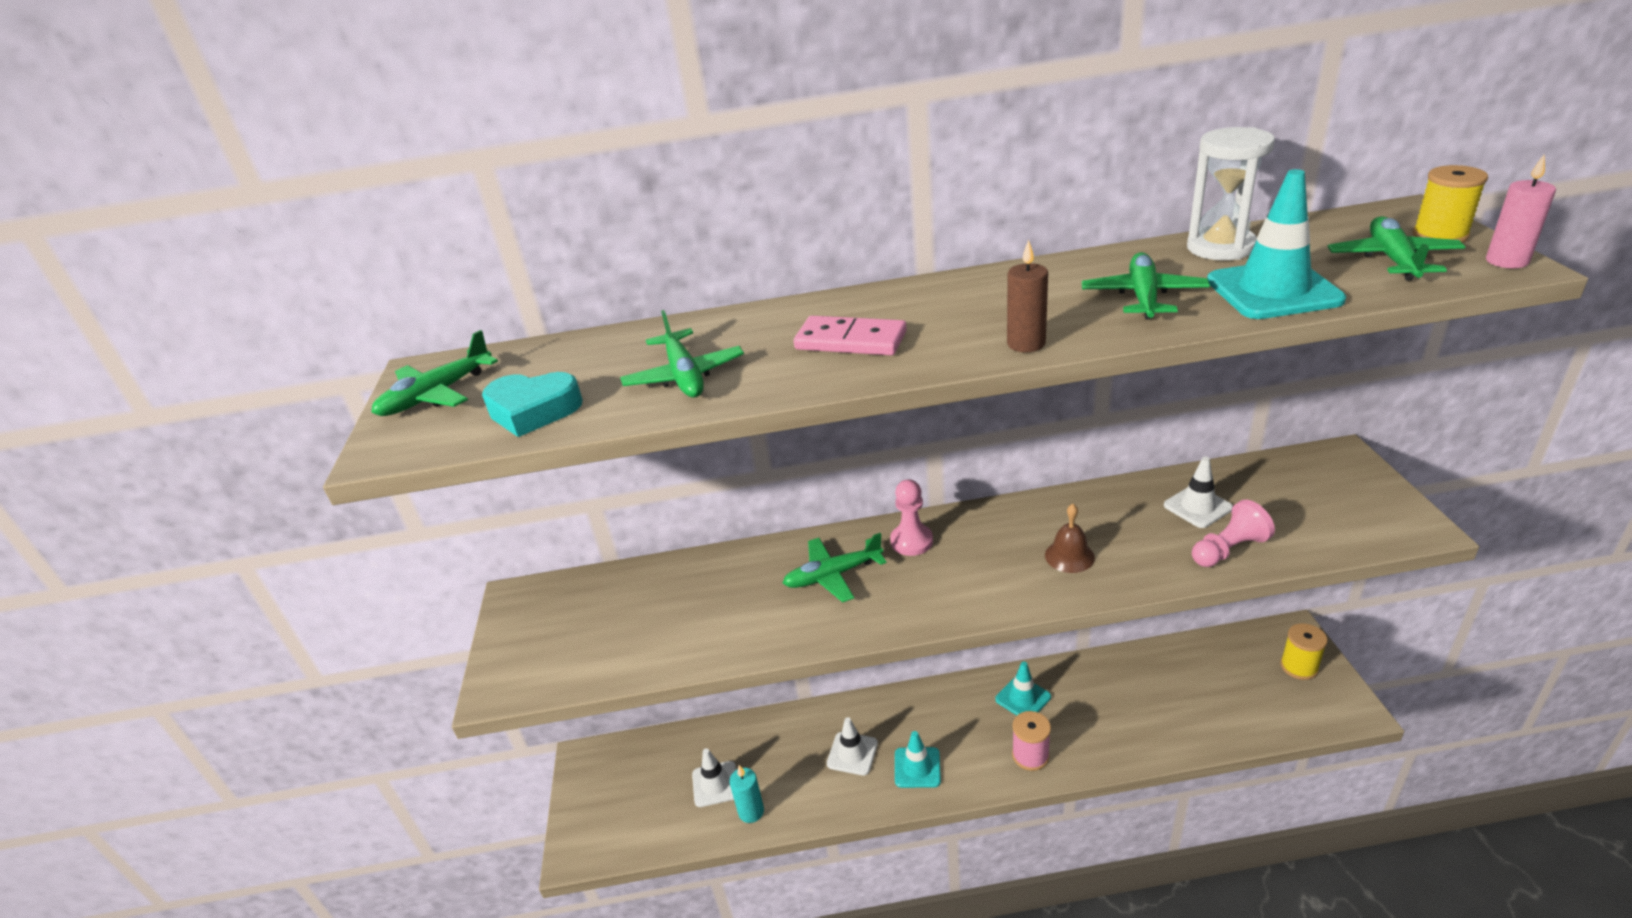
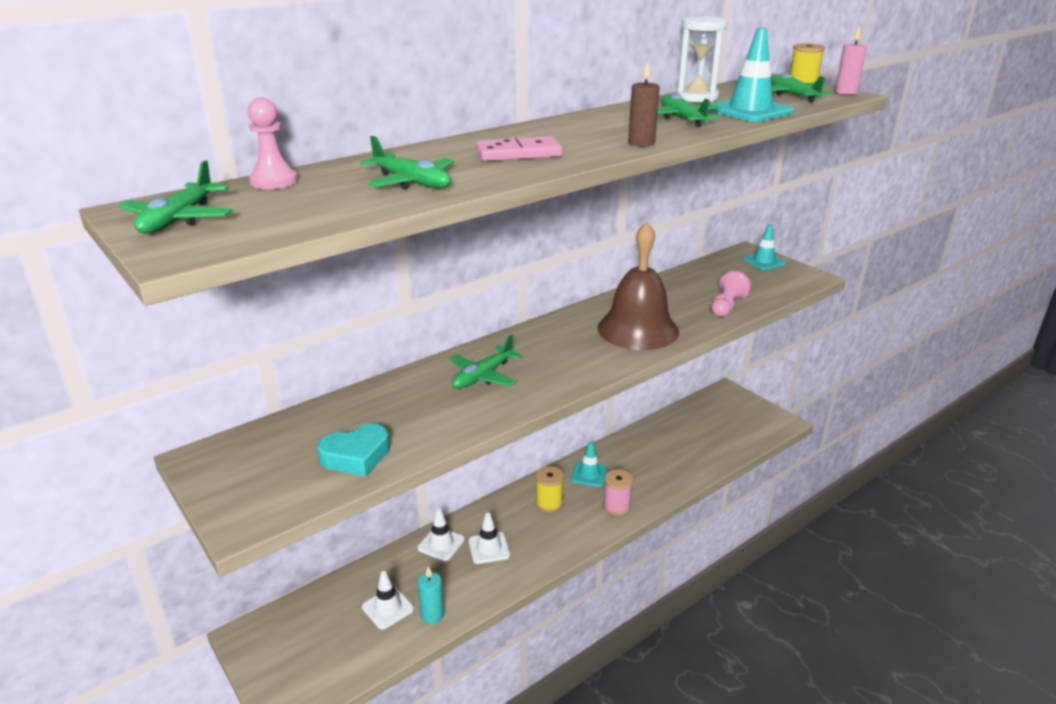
camera: 35 degrees left, 5 degrees down
turquoise heart [482,372,583,437] -> turquoise heart moved to [317,424,390,476]
pink pawn [890,479,933,556] -> pink pawn moved to [248,98,298,189]
turquoise traffic cone [895,731,941,788] -> turquoise traffic cone moved to [743,224,786,270]
brown bell [1045,504,1095,573] -> brown bell [597,222,679,350], size x2.29
white traffic cone [1164,457,1233,528] -> white traffic cone moved to [418,509,465,561]
yellow spool [1280,623,1328,680] -> yellow spool moved to [535,466,564,512]

